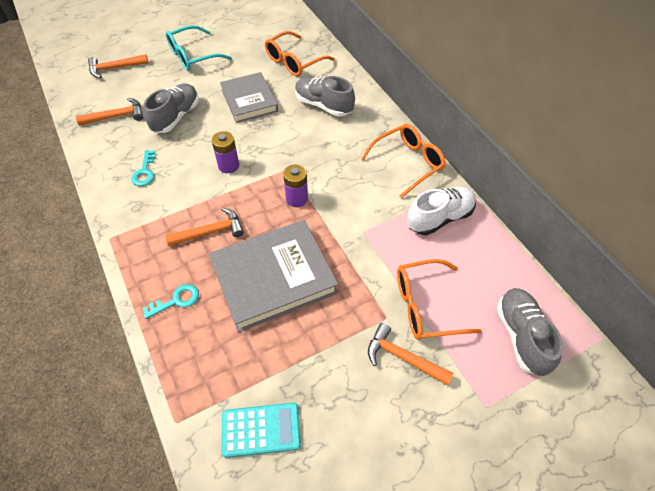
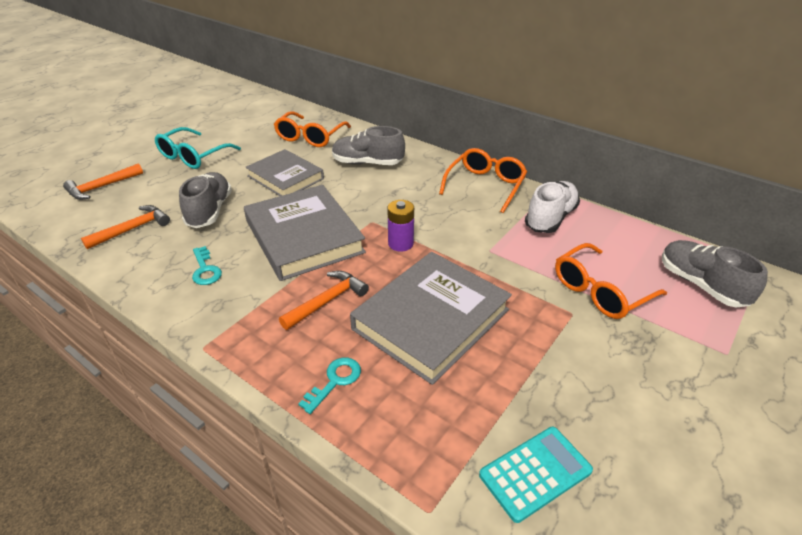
camera: 25 degrees left, 15 degrees down
purple battery [212,131,239,173] -> grey book [244,185,366,281]
orange hammer [368,323,454,385] -> none

